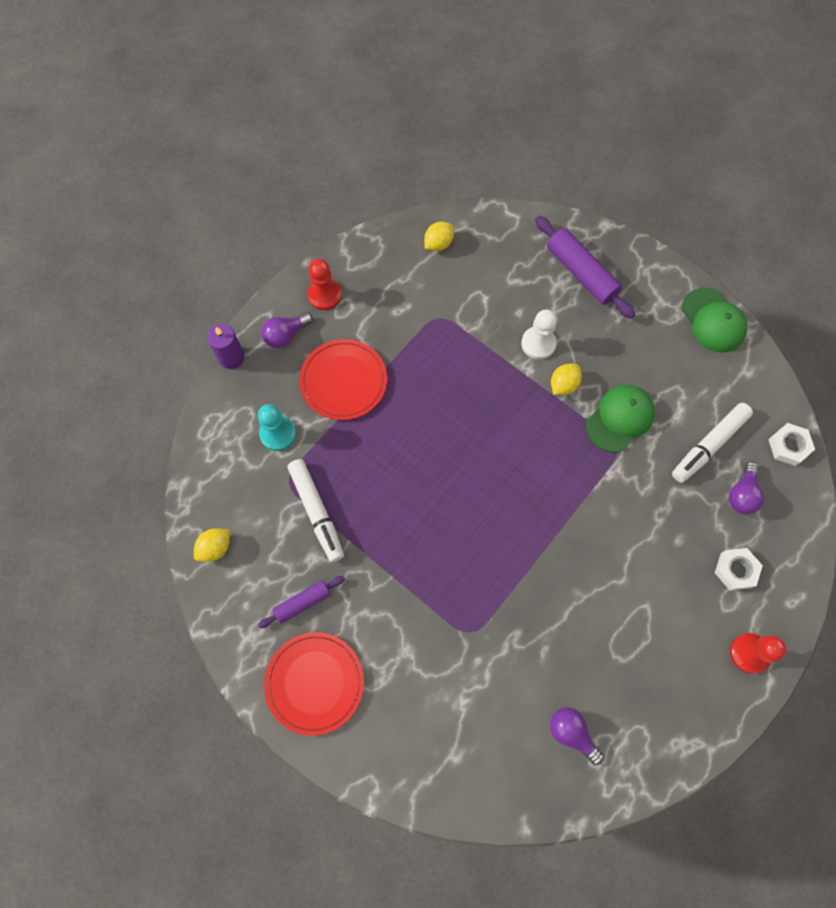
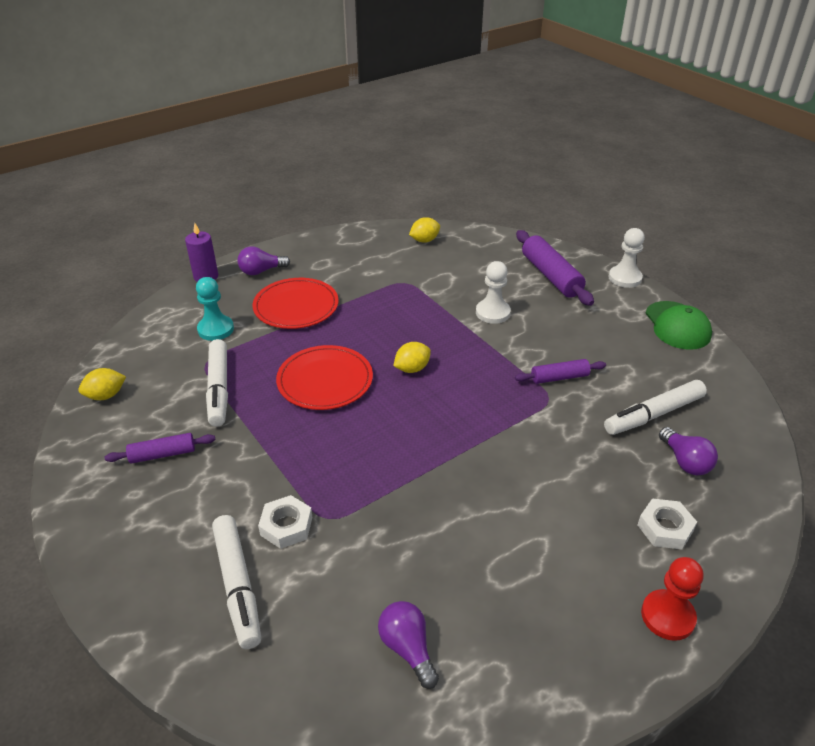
camera: 15 degrees right, 30 degrees down
red plate [264,632,364,736] -> red plate moved to [276,345,373,410]
red pawn [307,259,342,310] -> none
yellow lemon [551,364,582,395] -> yellow lemon moved to [394,342,431,373]
green cap [586,385,655,453] -> purple rolling pin [515,359,606,384]
purple light bulb [729,462,765,515] -> purple light bulb turned 60 degrees counterclockwise [659,427,718,475]
white nut [768,423,815,466] -> white nut moved to [258,495,312,549]
none -> white marker [212,515,261,649]
none -> white pawn [608,228,645,288]

